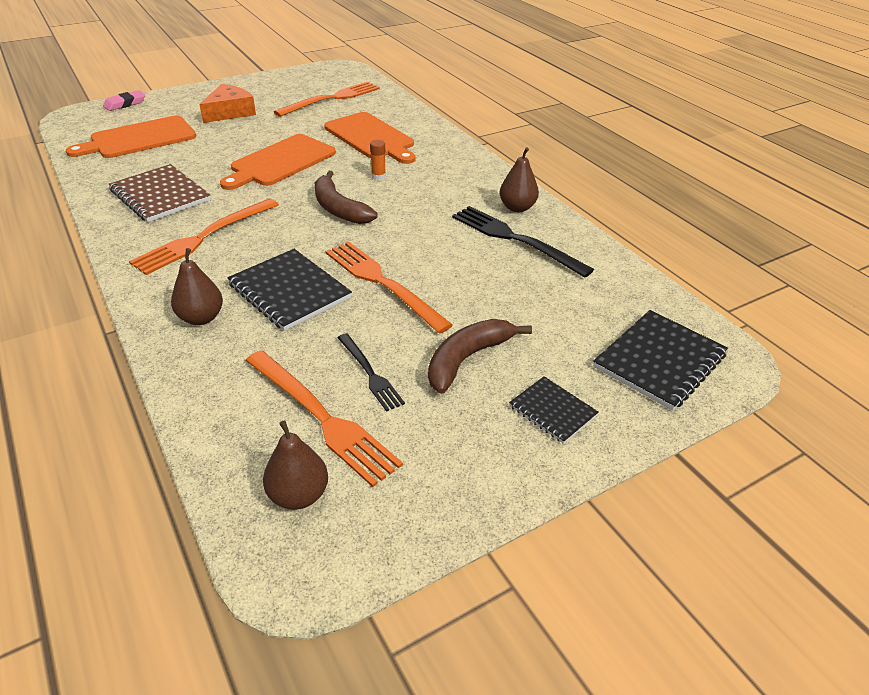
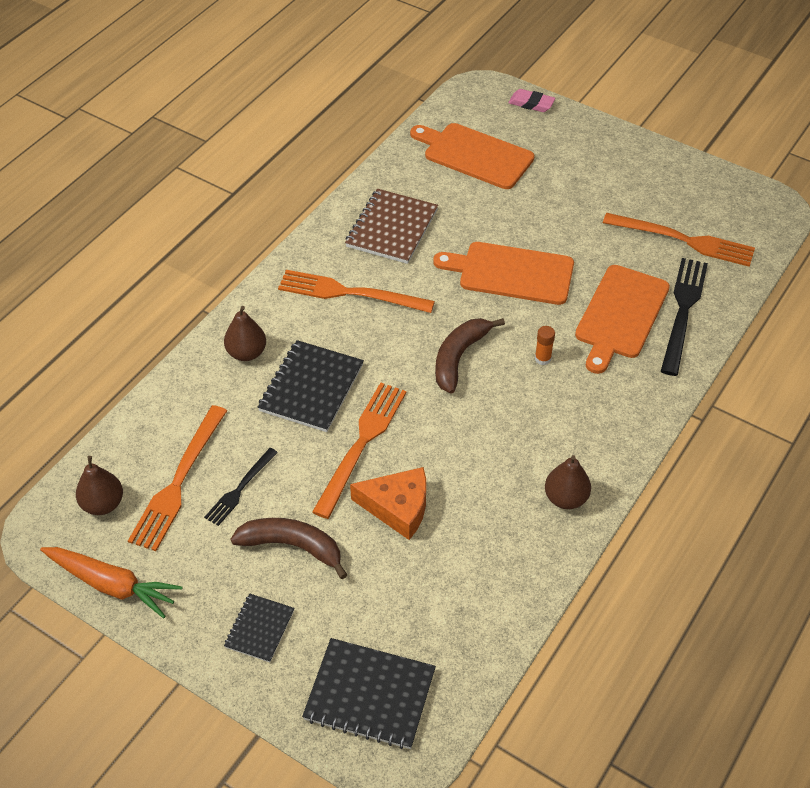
camera: 65 degrees right, 10 degrees up
orange cheese [199,84,256,123] -> orange cheese moved to [350,467,426,540]
black fork [452,206,594,278] -> black fork moved to [661,258,708,376]
none -> orange carrot [40,547,182,618]

